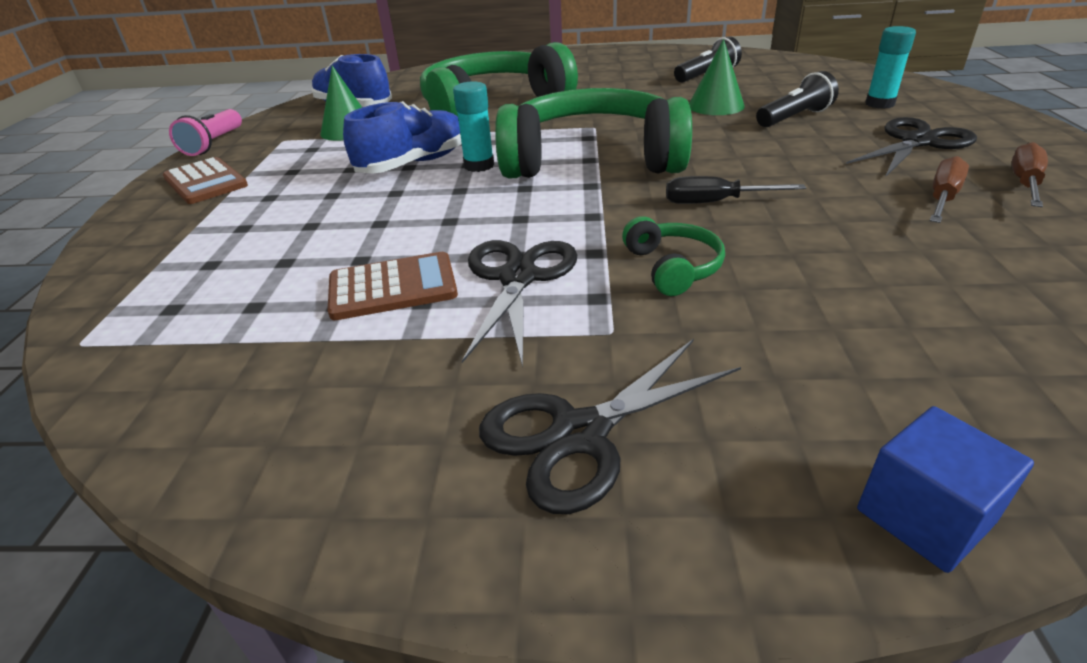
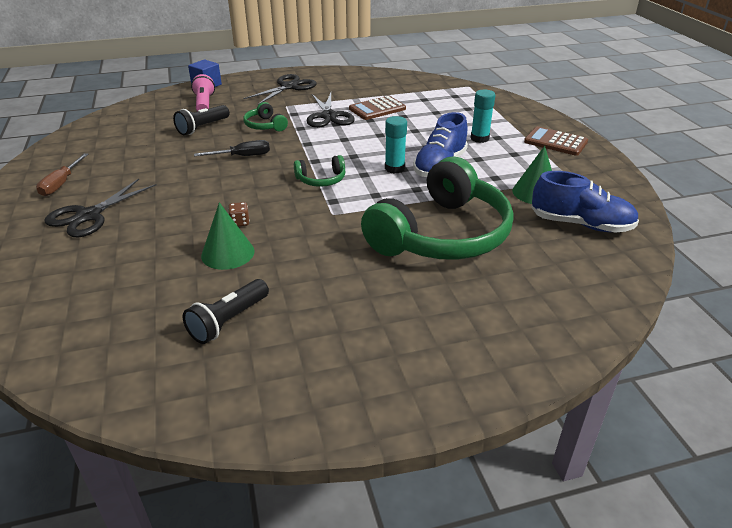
camera: 160 degrees right, 0 degrees up
pink flashlight [169,109,242,156] -> pink flashlight moved to [191,74,215,112]
green headphones [495,88,692,178] -> green headphones [294,155,345,187], size x0.42
black flashlight [756,71,839,127] -> black flashlight moved to [173,105,229,135]
turquoise glue stick [865,26,916,109] -> turquoise glue stick moved to [471,90,495,143]
brown screwdriver [930,156,969,223] -> none
none -> brown dice [228,202,250,226]

